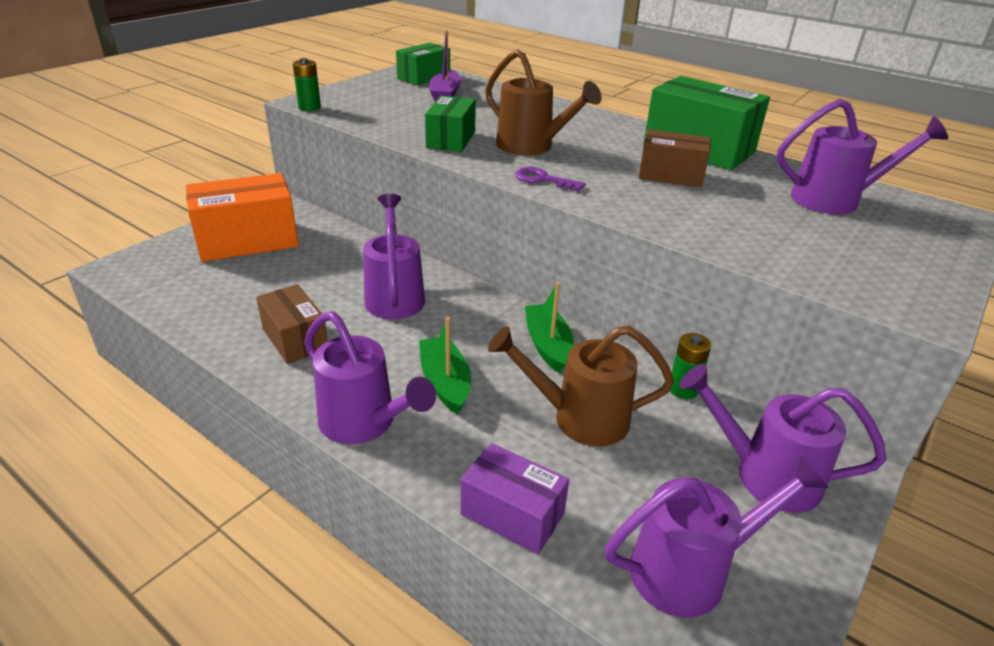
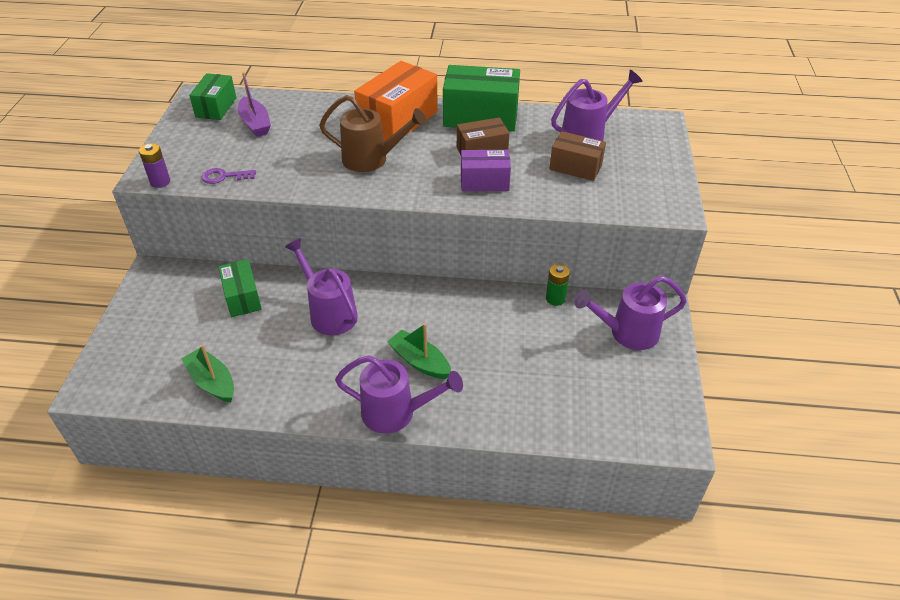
camera: 30 degrees left, 10 degrees up
orange box [186,173,299,262] -> orange box moved to [354,61,438,141]
brown box [256,284,328,364] -> brown box moved to [550,131,606,181]
green battery [293,58,321,111] -> purple battery [139,143,170,188]
green box [425,96,476,152] -> green box moved to [218,259,262,317]
purple box [460,443,569,554] -> purple box moved to [461,150,511,191]
brown watering can [488,326,674,446] -> none
purple key [515,167,586,192] -> purple key moved to [201,168,256,184]
green boat [525,282,574,373] -> green boat moved to [182,344,234,402]
purple watering can [605,456,829,618] -> none

